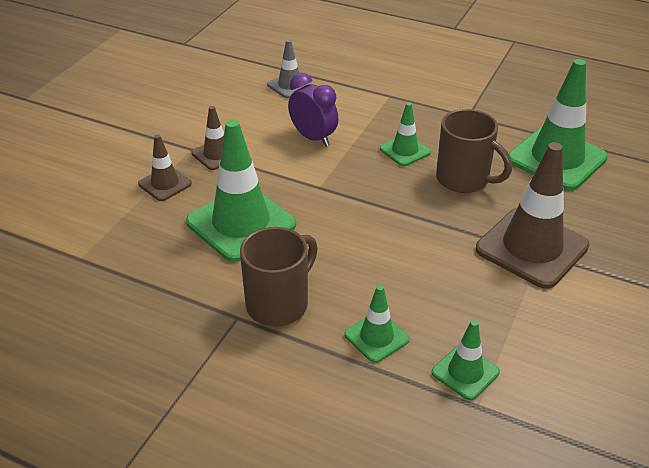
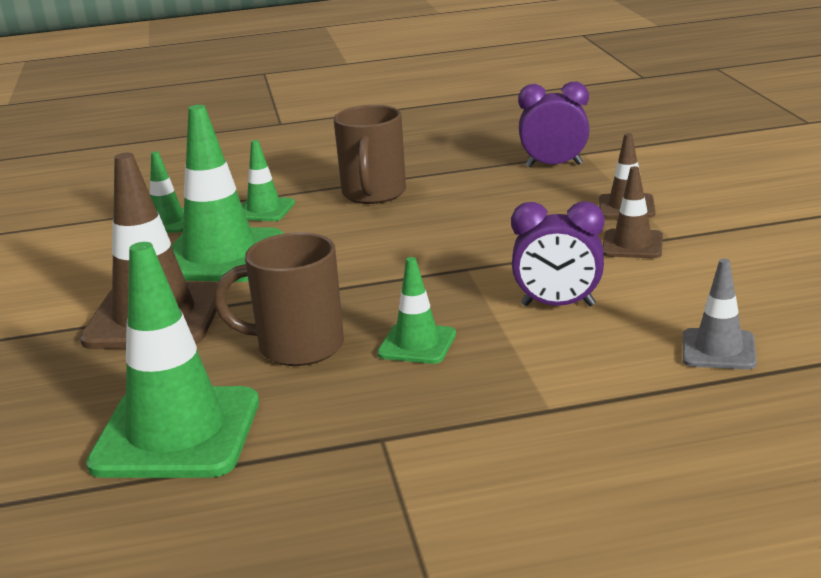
camera: 145 degrees right, 15 degrees down
green traffic cone [186,119,296,262] -> green traffic cone moved to [171,105,284,282]
none -> purple clock [518,82,590,167]

